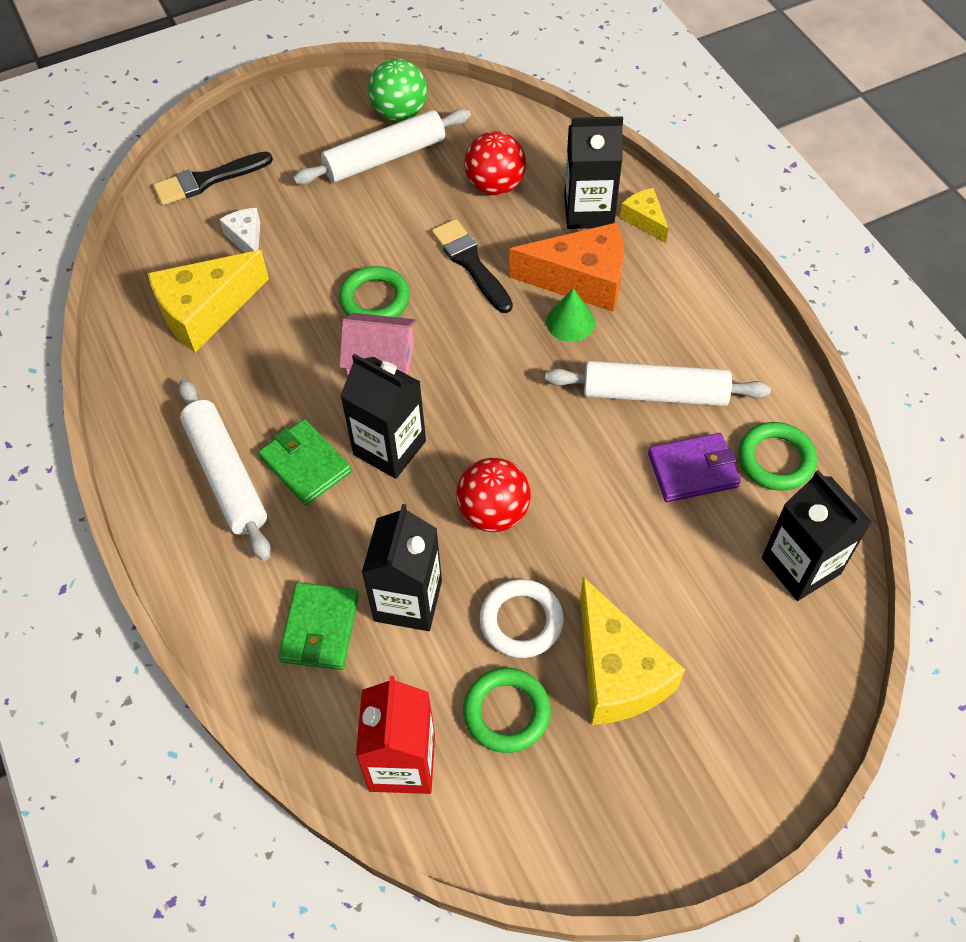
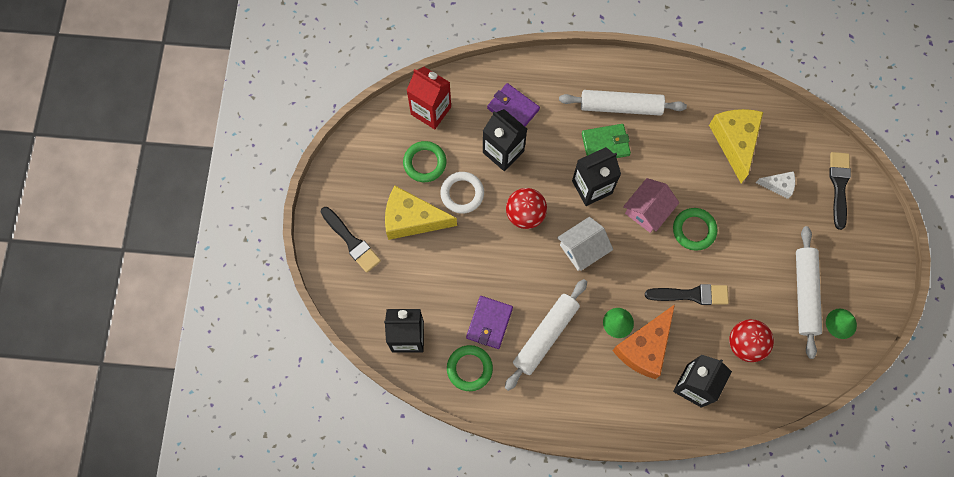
camera: 120 degrees right, 15 degrees up
green wallet [278,582,359,670] -> purple wallet [487,83,540,126]
green ball [368,59,427,121] -> green cone [826,309,857,339]
yellow cheese [620,188,668,243] -> none
none -> black brush [321,207,381,273]
none -> white house [557,217,613,271]

